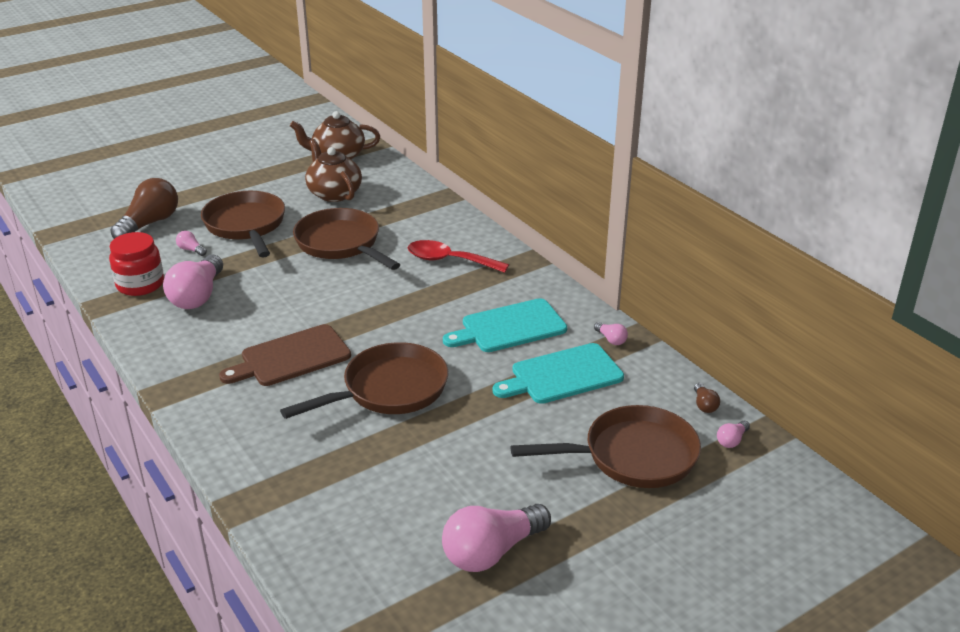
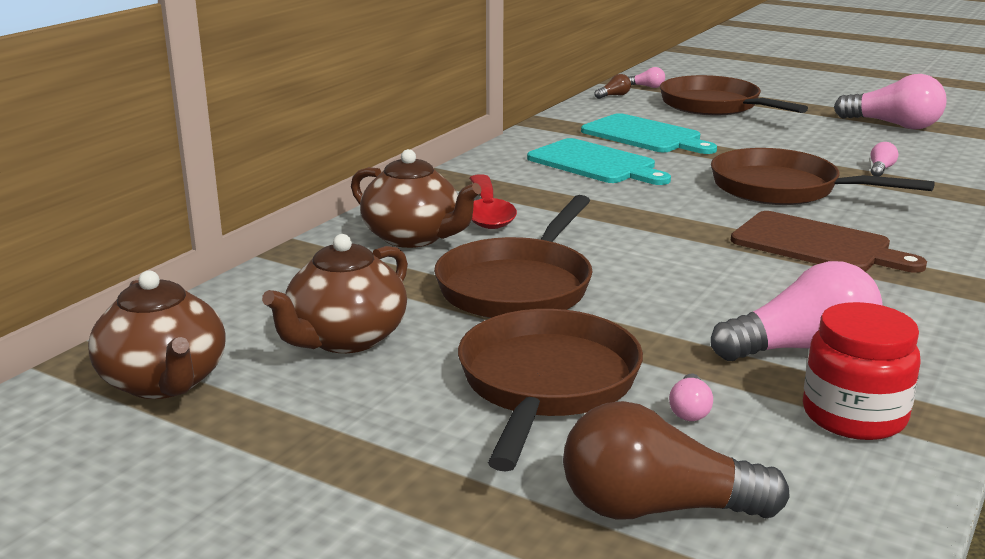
camera: 115 degrees left, 10 degrees down
brown pan [201,191,285,257] -> brown pan turned 150 degrees clockwise [458,309,643,472]
pink light bulb [594,322,628,345] -> pink light bulb moved to [871,142,898,177]
none -> brown teapot [351,149,482,248]

